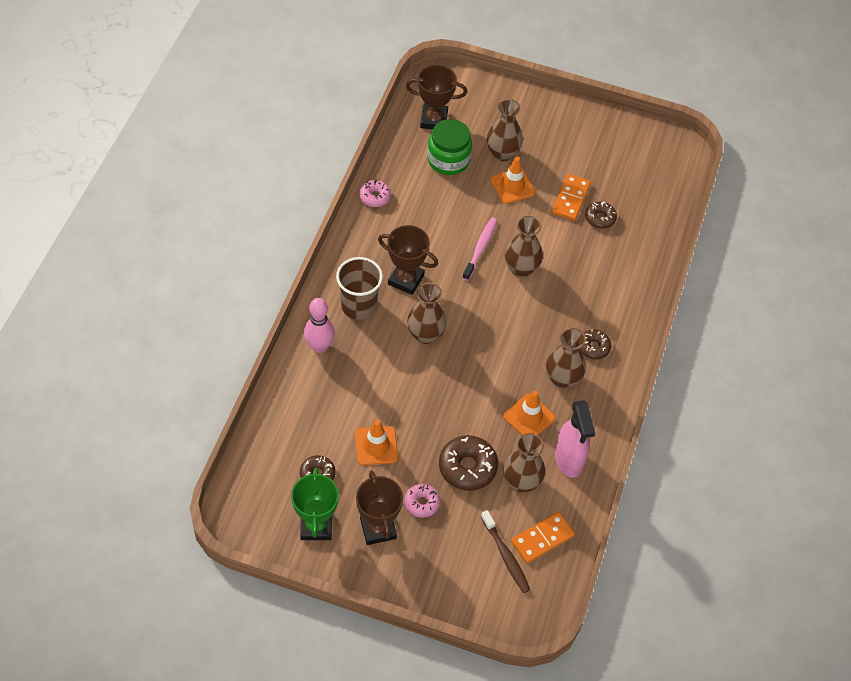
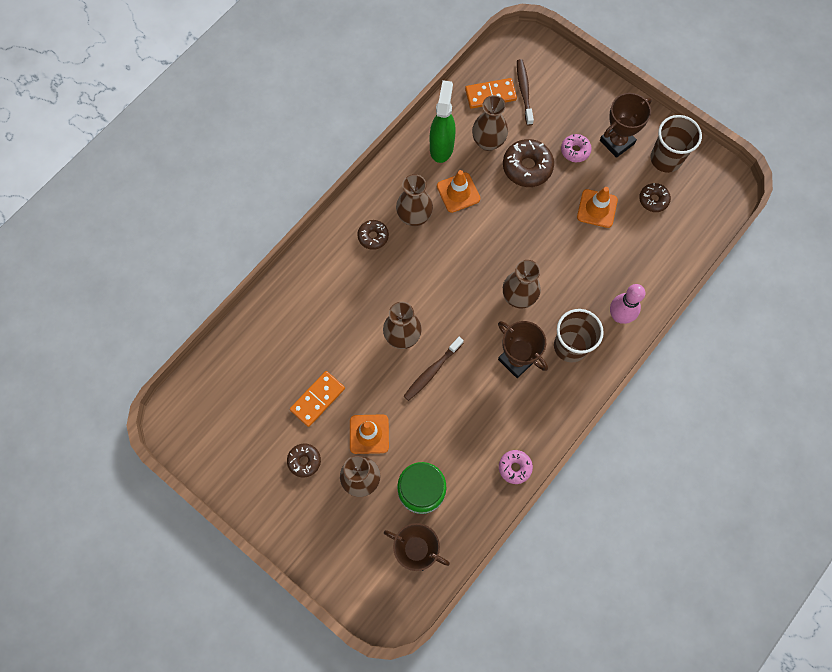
camera: 155 degrees left, 15 degrees up
green trophy [291,467,339,540] -> brown cup [651,115,702,173]
brown trophy [356,470,403,545] -> brown trophy turned 45 degrees clockwise [600,93,652,158]
pink toothbrush [462,218,497,281] -> brown toothbrush [404,337,464,401]
pink spray bottle [555,400,595,478] -> green spray bottle [430,80,456,163]
brown donut [585,202,617,229] -> brown donut moved to [287,444,321,478]

